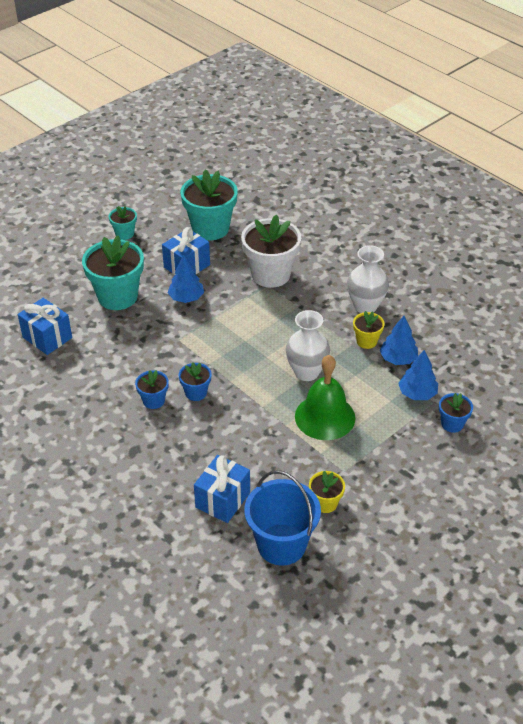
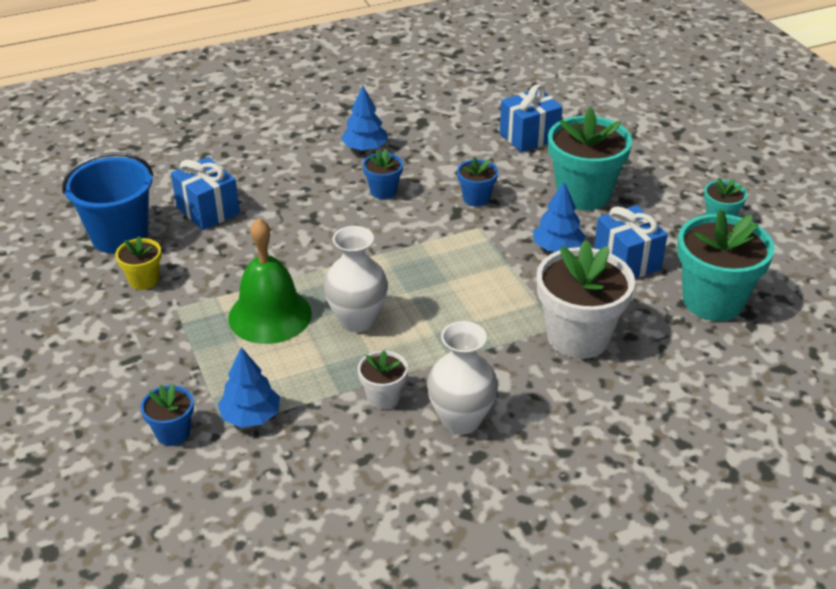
camera: 110 degrees right, 5 degrees down
blue flower pot [178,362,212,401] -> blue flower pot moved to [457,157,498,207]
yellow flower pot [353,311,385,349] -> white flower pot [358,350,408,409]
blue tree [379,316,418,365] -> blue tree moved to [341,85,388,151]

